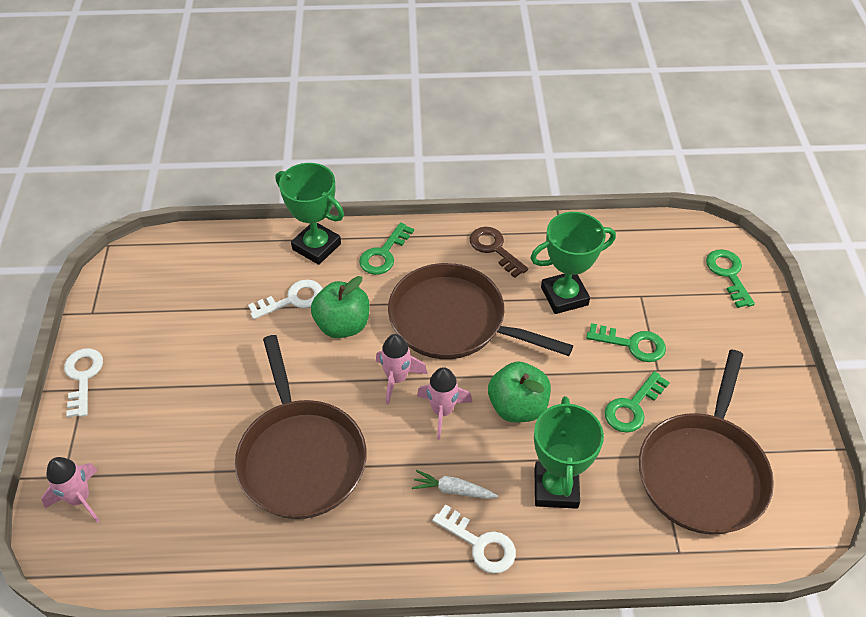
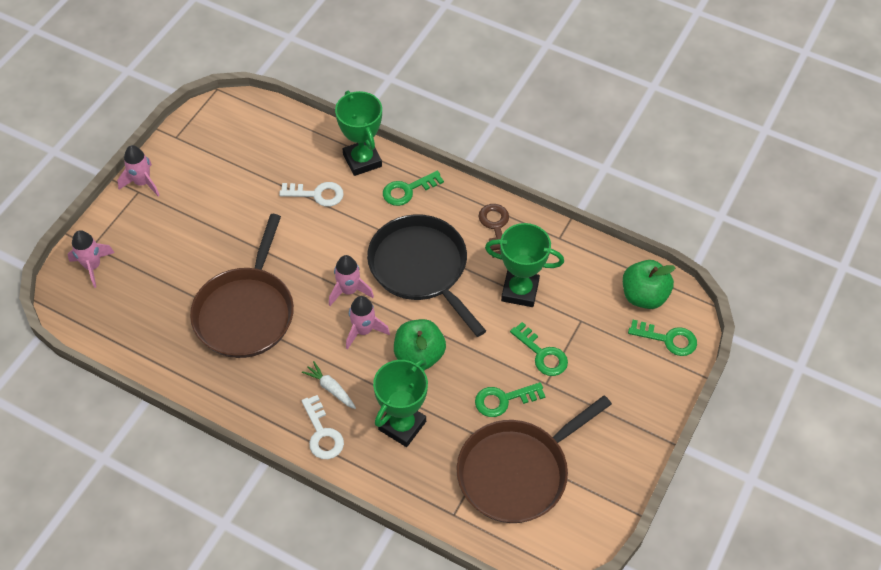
camera: 30 degrees right, 5 degrees up
white key [64,348,103,418] -> pink rocket [117,145,160,197]
green apple [311,276,370,338] -> green apple moved to [623,260,676,309]
brown pan [388,263,573,359] -> black pan [367,214,486,337]
green key [706,249,755,308] -> green key turned 90 degrees clockwise [628,320,697,356]

